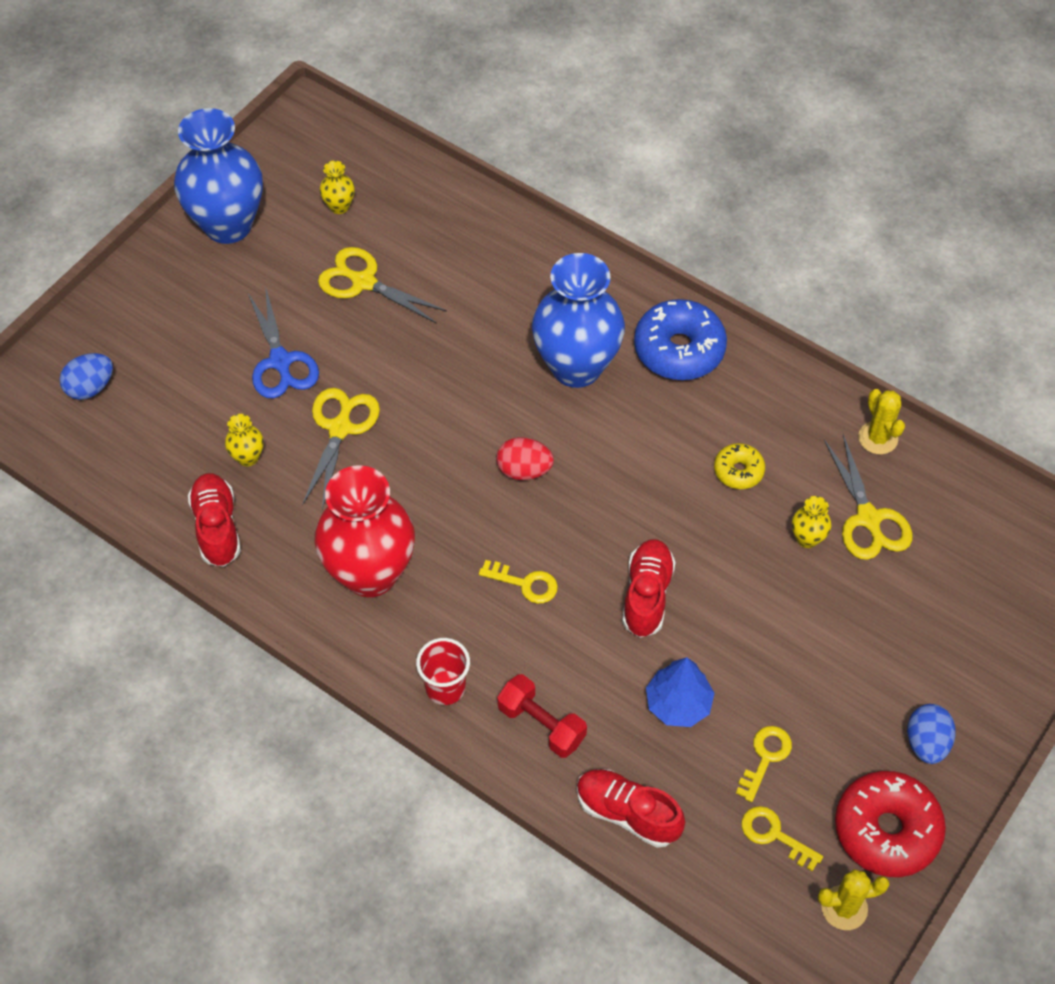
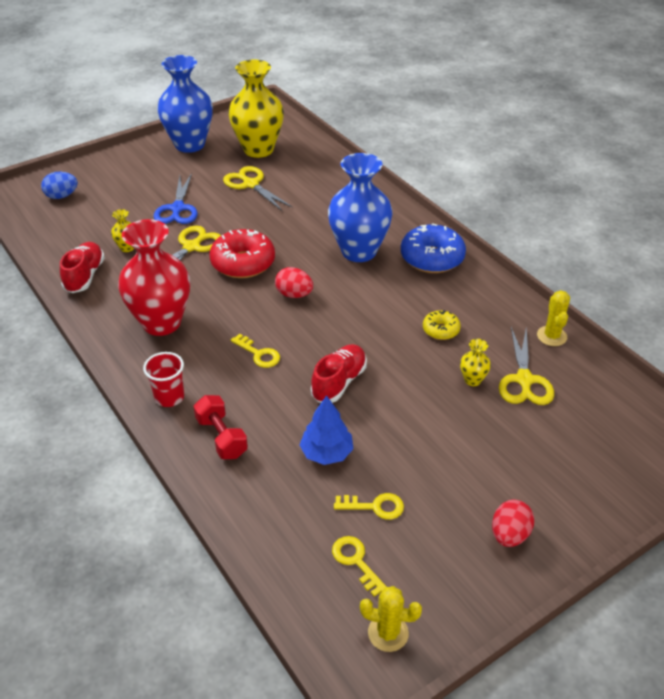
camera: 20 degrees right, 15 degrees down
yellow vase [319,161,355,214] -> yellow vase [228,60,284,158], size x2.45
red shoe [577,769,685,848] -> none
yellow key [736,726,792,802] -> yellow key turned 45 degrees clockwise [334,493,404,520]
red donut [835,771,946,877] -> red donut moved to [210,229,275,278]
blue egg [907,704,956,764] -> red egg [492,500,534,547]

